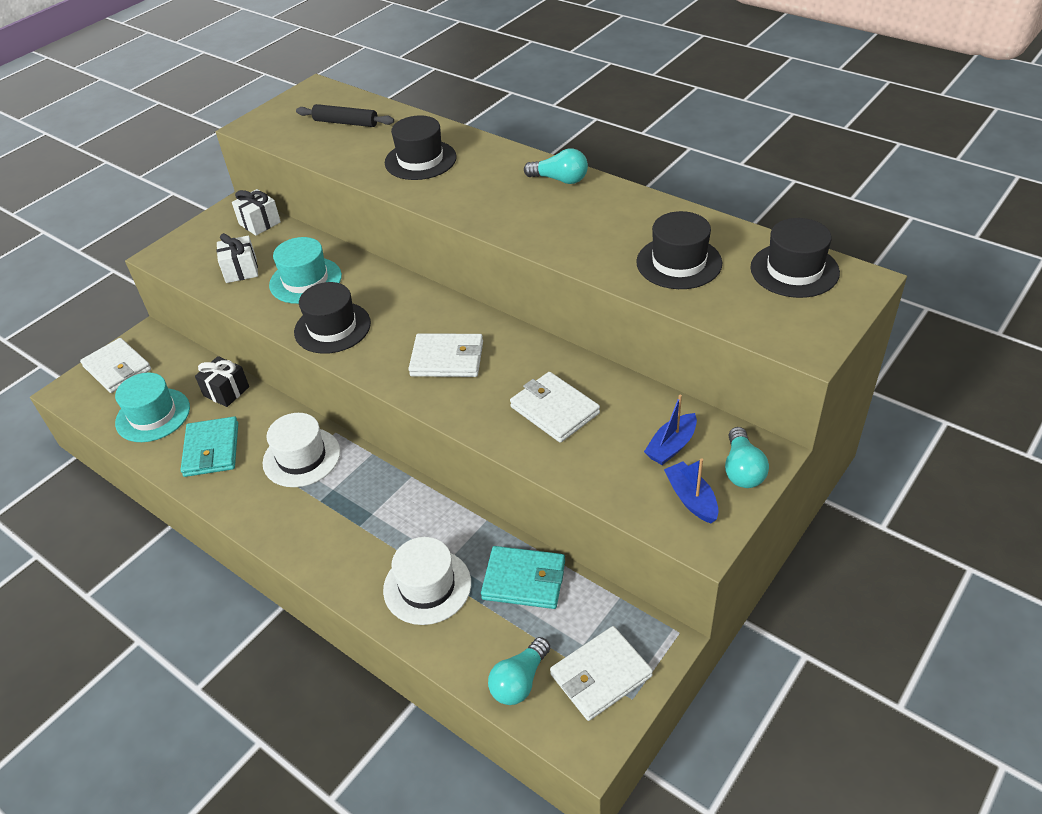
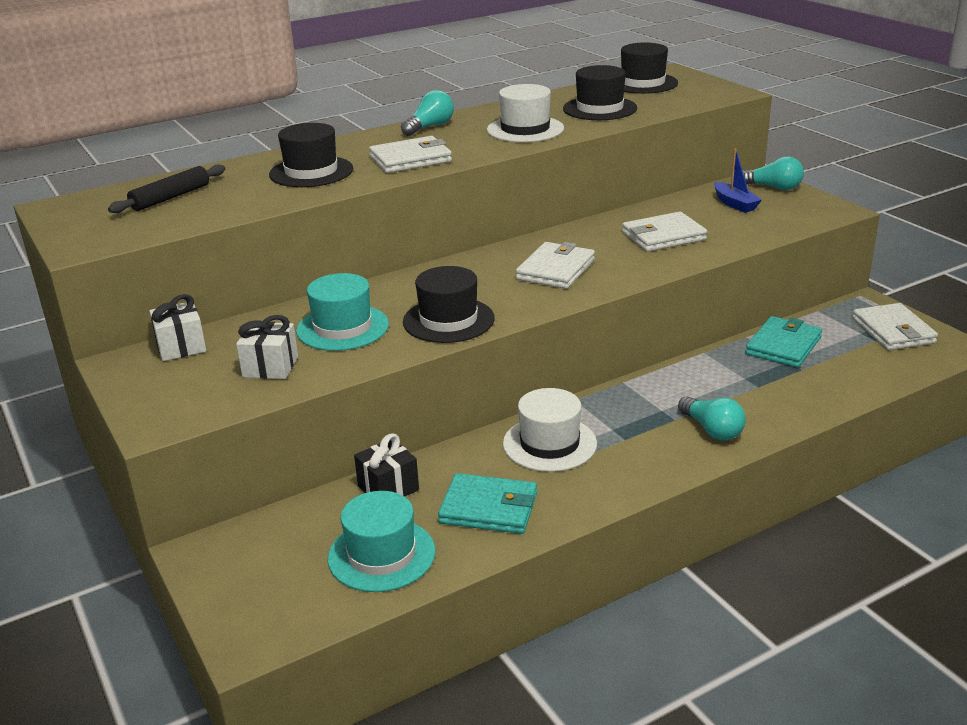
camera: 70 degrees left, 15 degrees down
white wallet [80,338,151,393] -> white wallet moved to [369,136,452,173]
white hat [383,537,471,625] -> white hat moved to [487,84,564,142]
turquoise light bulb [488,637,550,705] -> turquoise light bulb moved to [678,396,746,440]
blue boat [664,458,719,523] -> none

